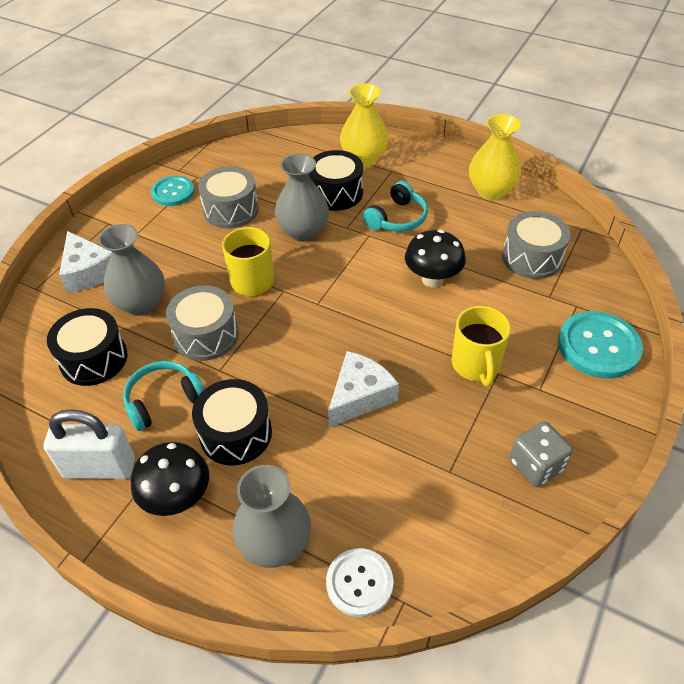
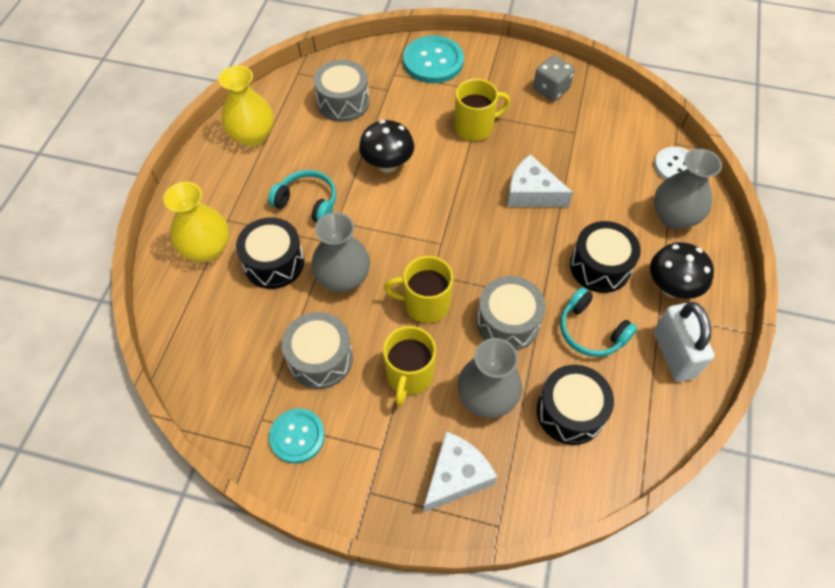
camera: 105 degrees left, 10 degrees up
none -> yellow mug [383,326,436,406]

